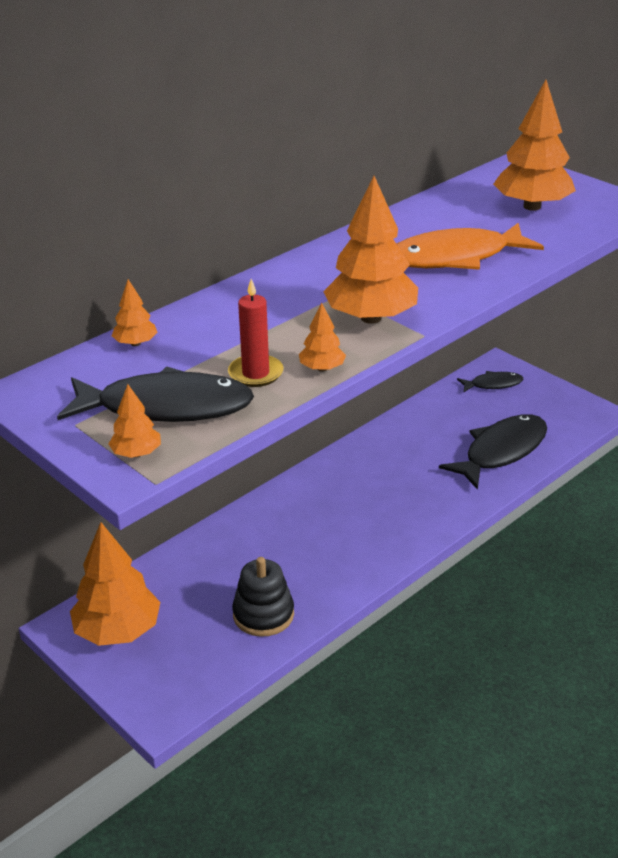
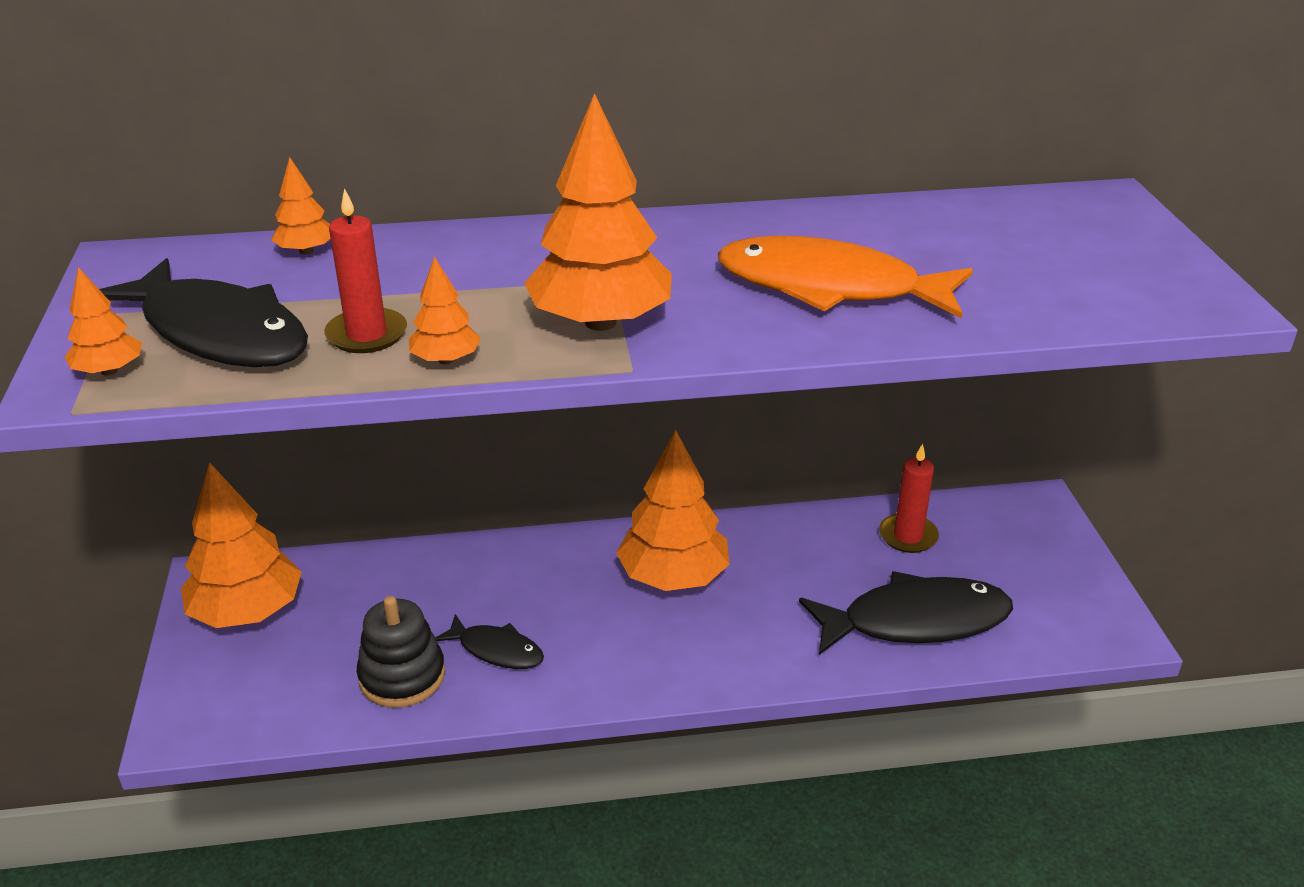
camera: 35 degrees right, 0 degrees up
black fish [457,371,523,393] -> black fish moved to [435,614,544,669]
orange tree [493,80,576,211] -> orange tree moved to [616,430,730,591]
none -> red candle [879,444,939,553]

